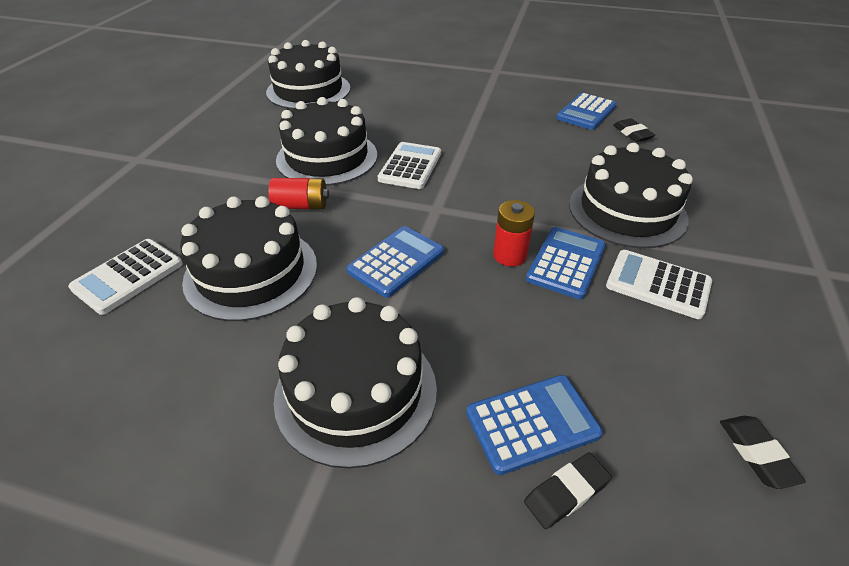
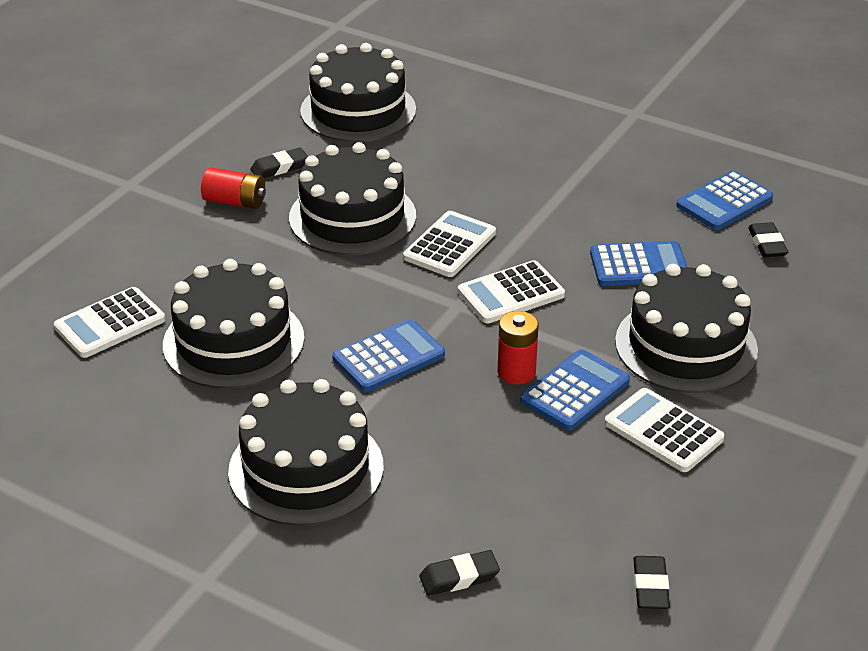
camera: 15 degrees right, 5 degrees down
red battery [268,178,329,209] -> red battery moved to [201,167,266,209]
blue calculator [466,375,603,475] -> blue calculator moved to [590,241,687,286]
none -> black eraser [250,147,308,178]
none -> white calculator [458,260,565,323]

